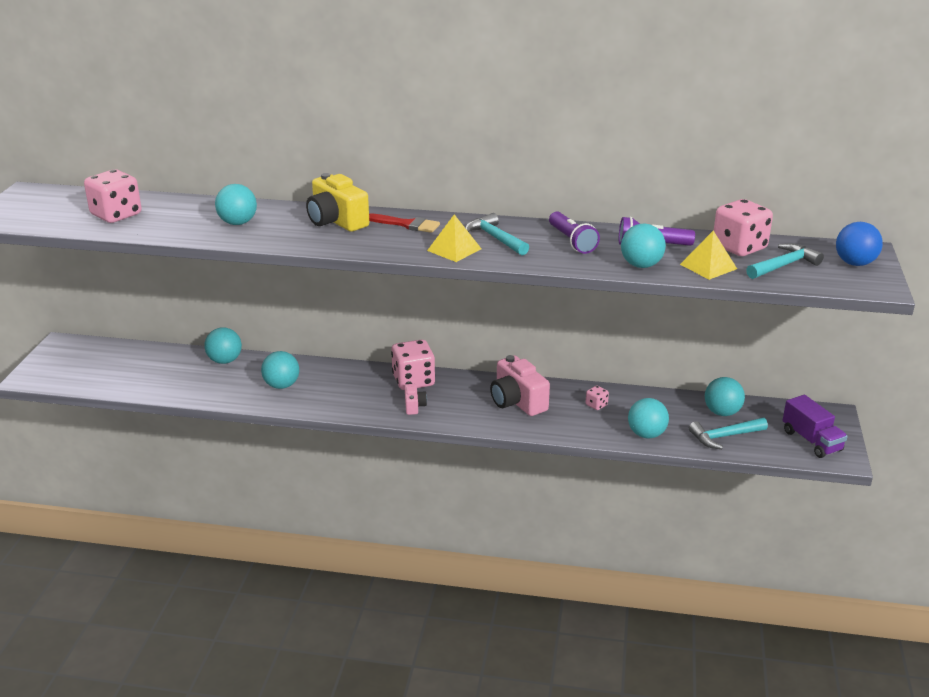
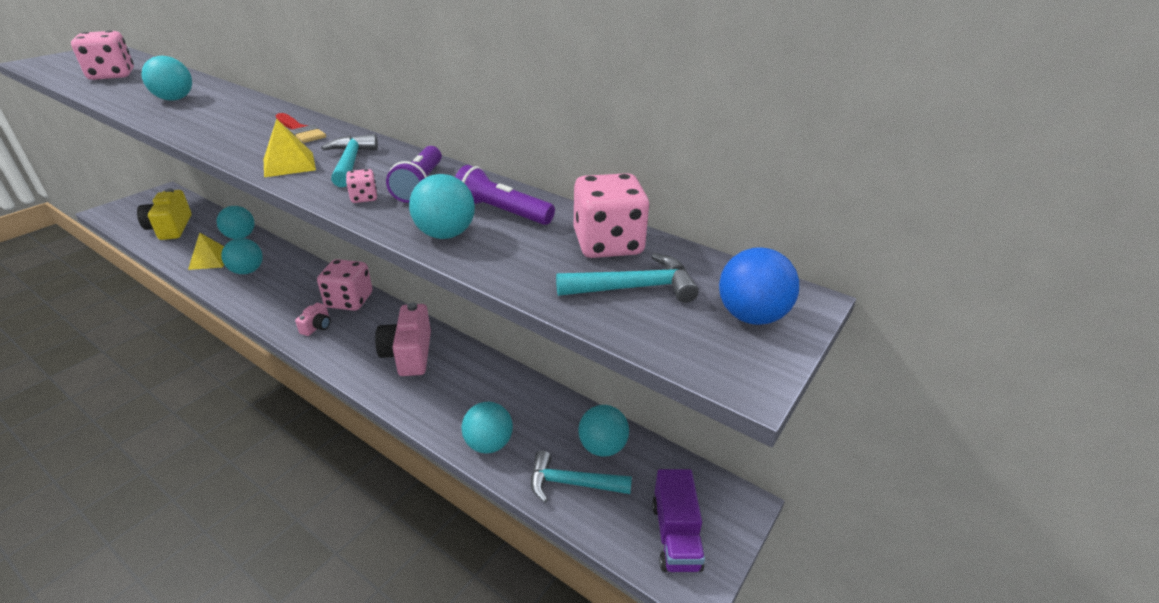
camera: 25 degrees right, 5 degrees up
yellow camera [306,173,369,231] -> yellow camera moved to [137,188,192,240]
pink dice [586,385,609,410] -> pink dice moved to [346,169,377,203]
yellow pyramid [680,231,737,280] -> yellow pyramid moved to [188,232,224,270]

